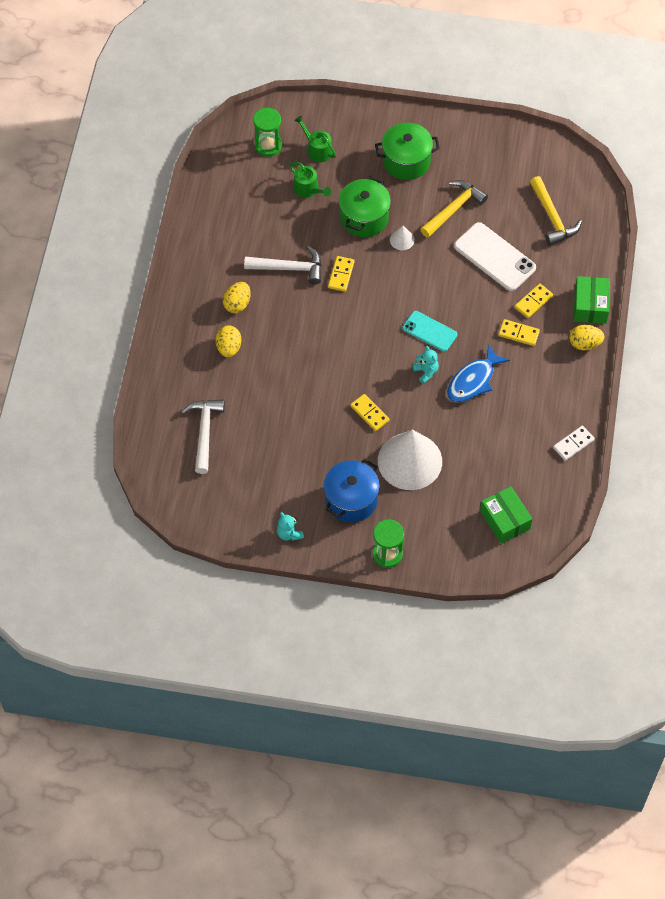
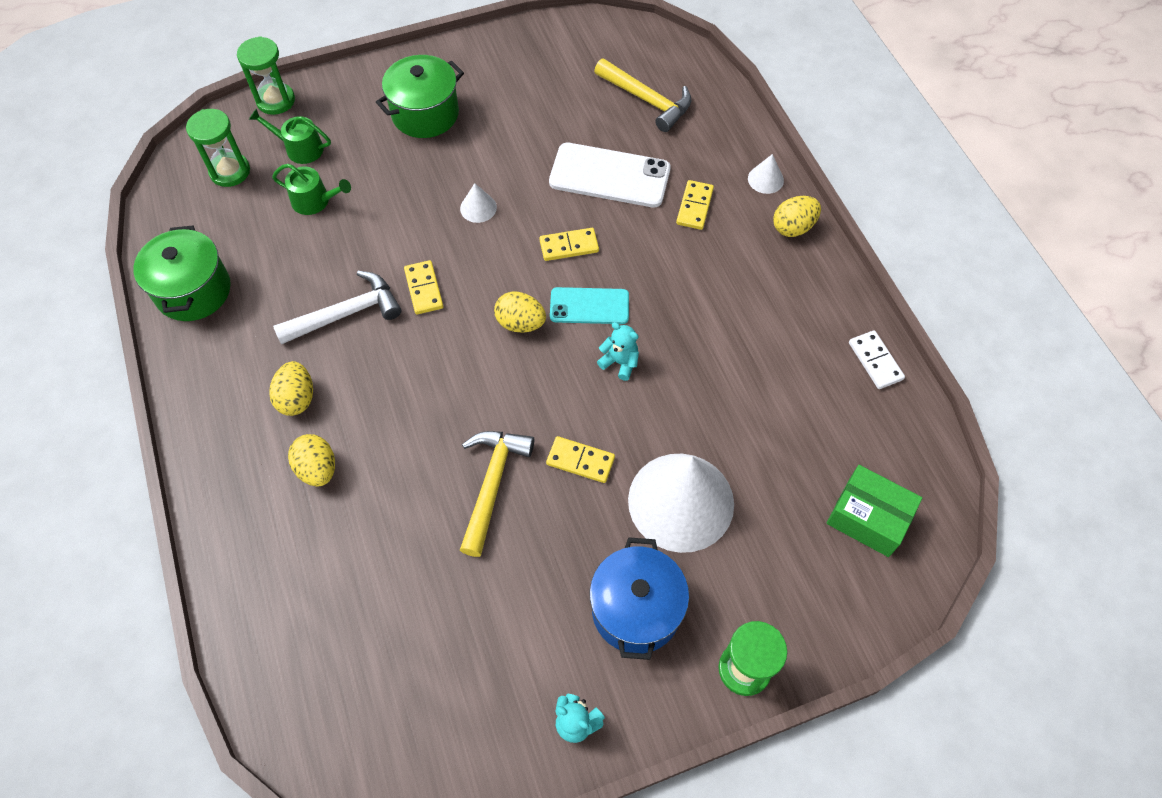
camera: 30 degrees left, 0 degrees up
white hammer [181,400,225,474] -> none
green pot [339,177,391,237] -> green pot moved to [133,226,231,321]
yellow hammer [420,180,488,238] -> yellow hammer moved to [460,431,534,557]
blue fish [447,344,510,402] -> none
yellow domino [498,319,540,346] -> yellow domino moved to [539,228,599,261]
white domino [553,426,595,461] -> white domino turned 45 degrees counterclockwise [849,330,905,389]
green box [574,276,610,324] -> white cone [748,154,784,194]
none -> green hourglass [237,37,295,115]
none -> yellow egg [494,292,546,333]

